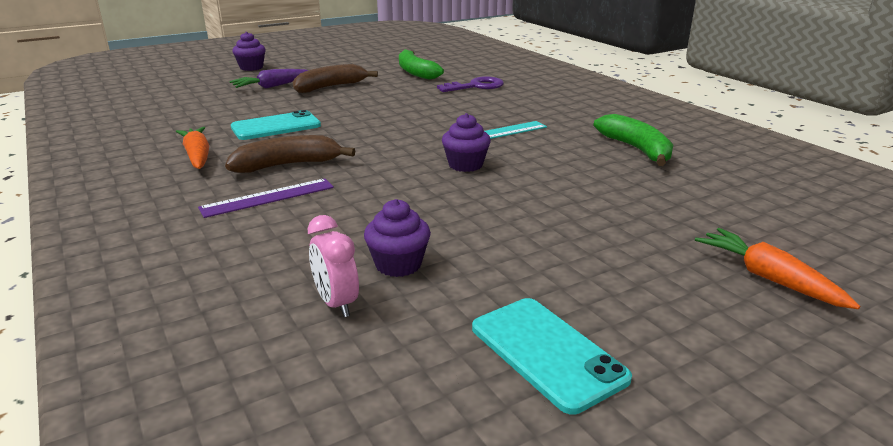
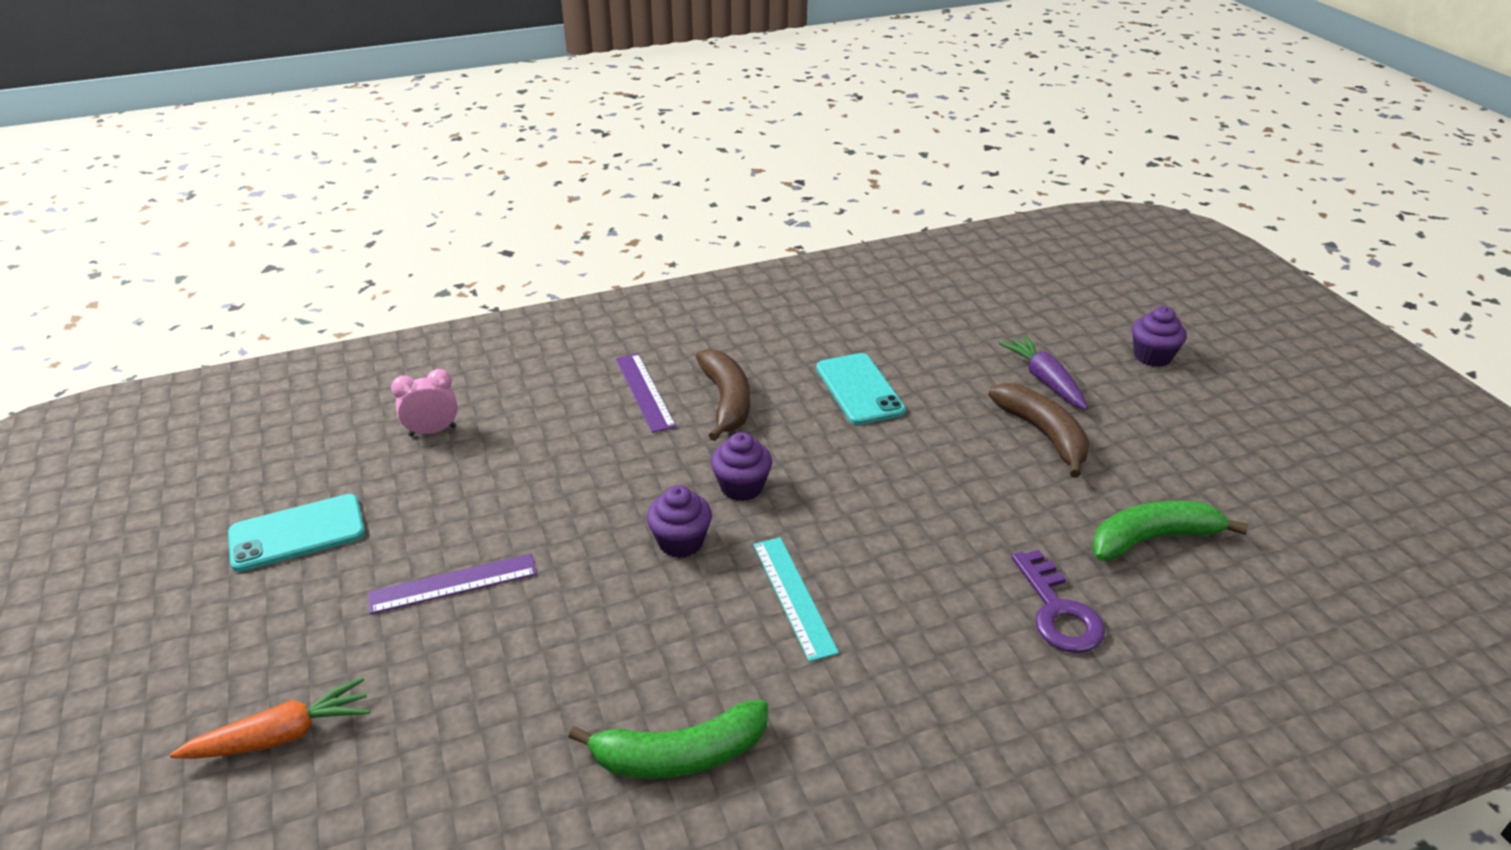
camera: 100 degrees right, 10 degrees up
orange carrot [176,127,209,169] -> none
purple cupcake [364,199,431,277] -> purple cupcake moved to [711,432,772,501]
none -> purple ruler [368,554,537,614]

